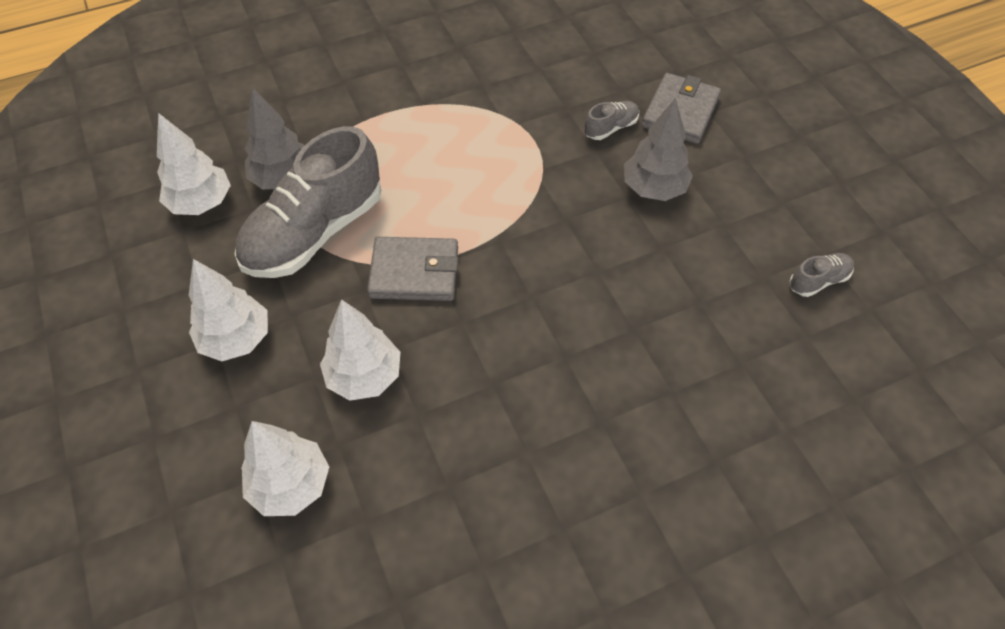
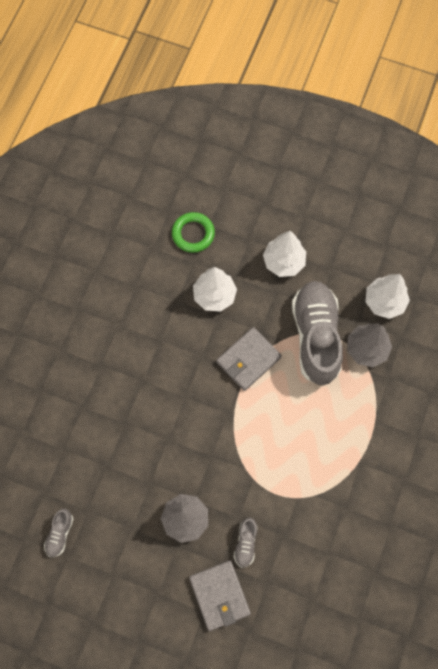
camera: 135 degrees right, 15 degrees up
white tree [241,421,329,516] -> green ring [172,212,215,253]

